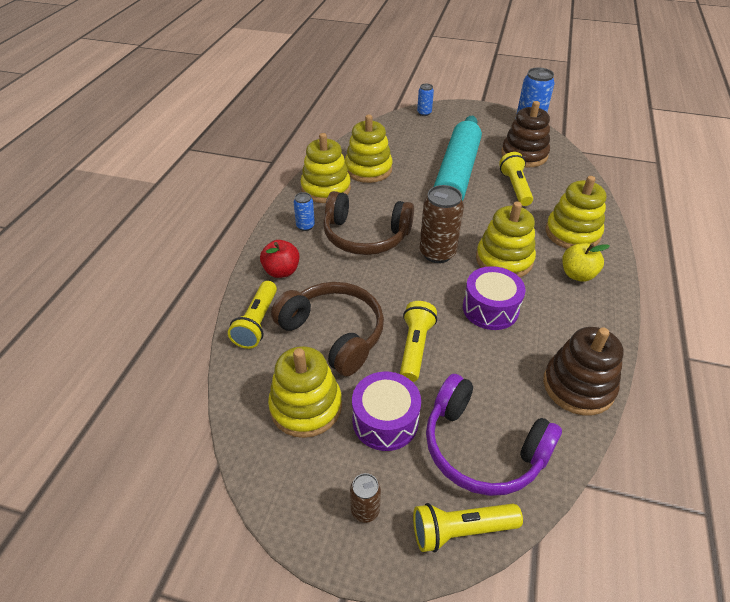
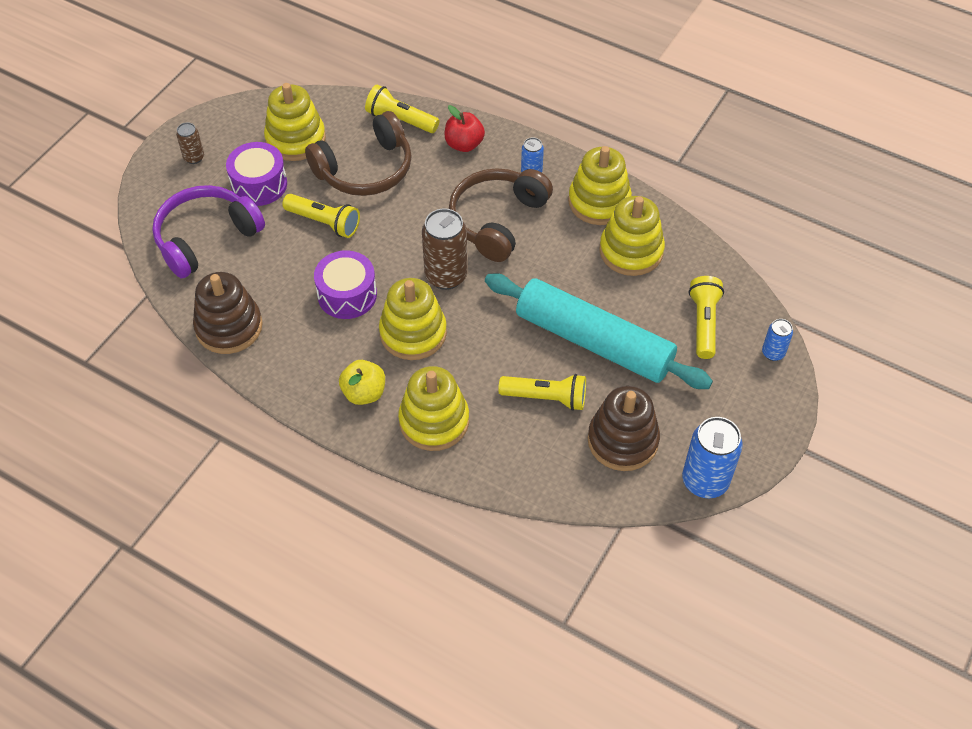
camera: 105 degrees right, 10 degrees up
yellow flashlight [413,503,523,552] -> yellow flashlight moved to [689,276,724,359]

